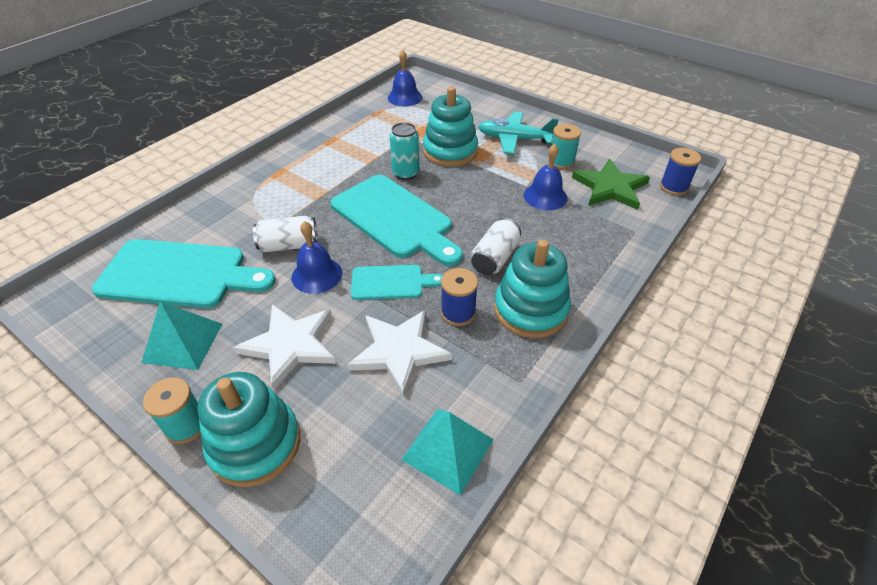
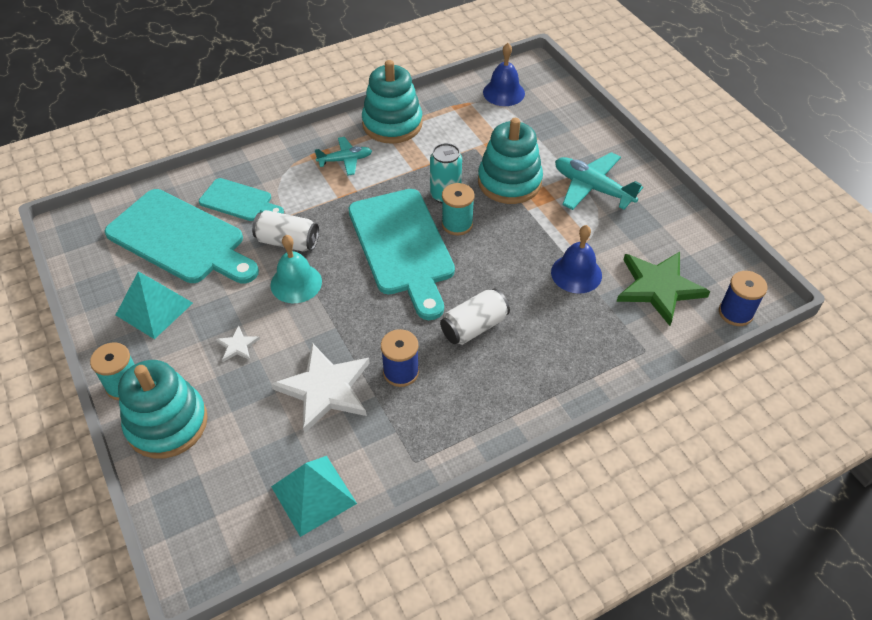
camera: 25 degrees right, 5 degrees up
white star [233,304,336,390] -> white star [216,326,260,362], size x0.44
blue bell [291,221,342,294] -> turquoise bell [270,235,322,303]
turquoise cutting board [351,265,443,300] -> turquoise cutting board moved to [199,178,284,221]
turquoise stacking toy [494,239,571,338] -> turquoise stacking toy moved to [362,60,423,144]
turquoise spool [548,124,581,169] -> turquoise spool moved to [442,183,475,235]
none -> turquoise plane [315,137,372,176]

